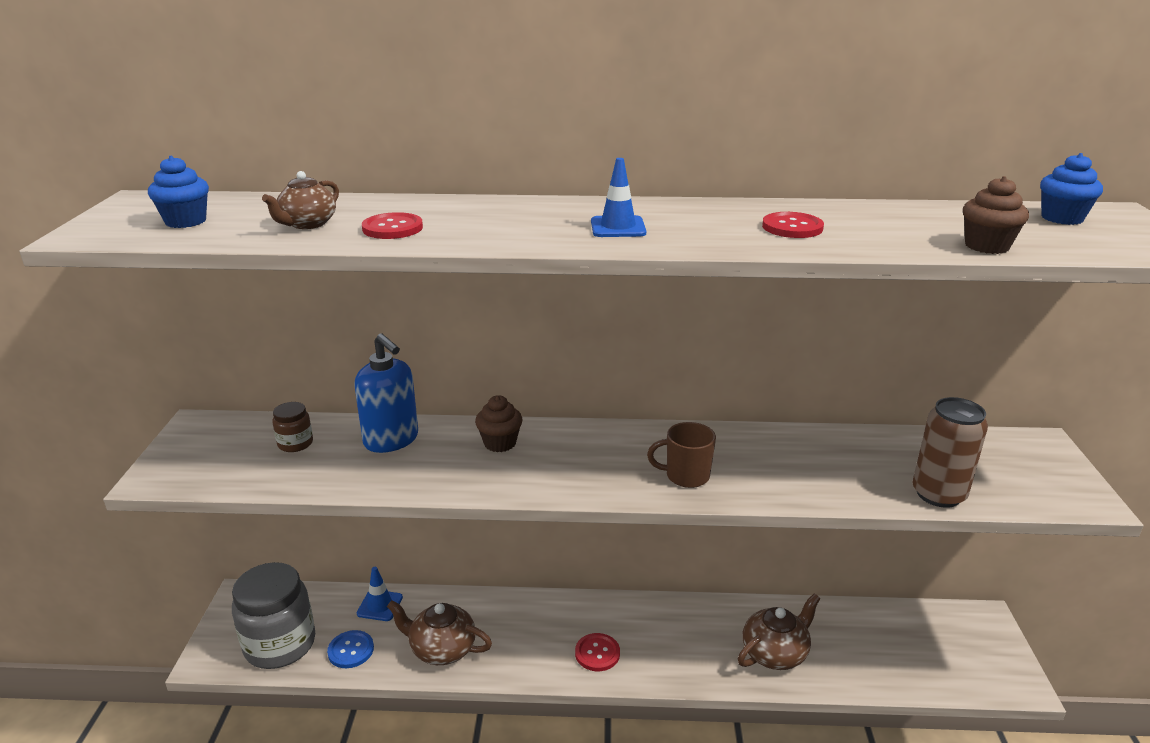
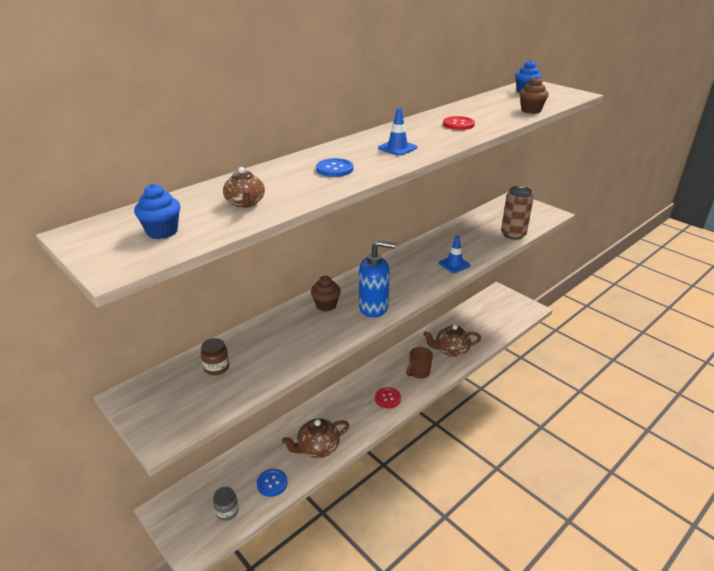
camera: 45 degrees left, 5 degrees up
grey jar [232,562,315,669] -> grey jar [213,487,239,521], size x0.45
blue soap dispenser [354,334,418,453] -> blue soap dispenser moved to [359,241,396,318]
blue traffic cone [357,567,403,621] -> blue traffic cone moved to [439,235,471,273]
red button [362,212,423,239] -> none
brown mug [647,422,716,488] -> brown mug moved to [406,347,433,379]
brown teapot [738,593,821,670] -> brown teapot turned 105 degrees counterclockwise [423,324,481,357]
none -> blue button [316,158,353,177]

